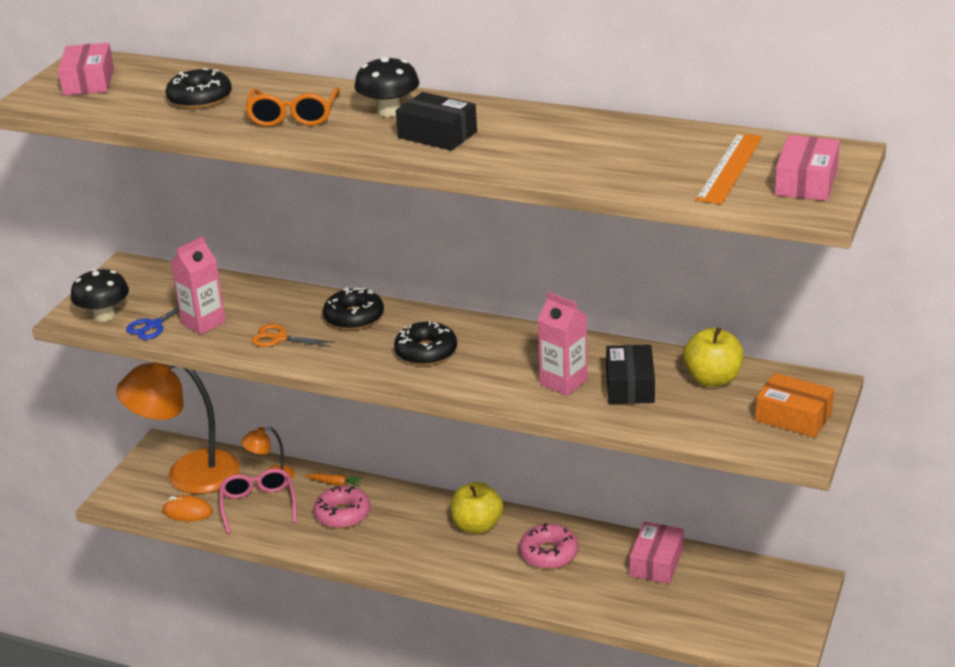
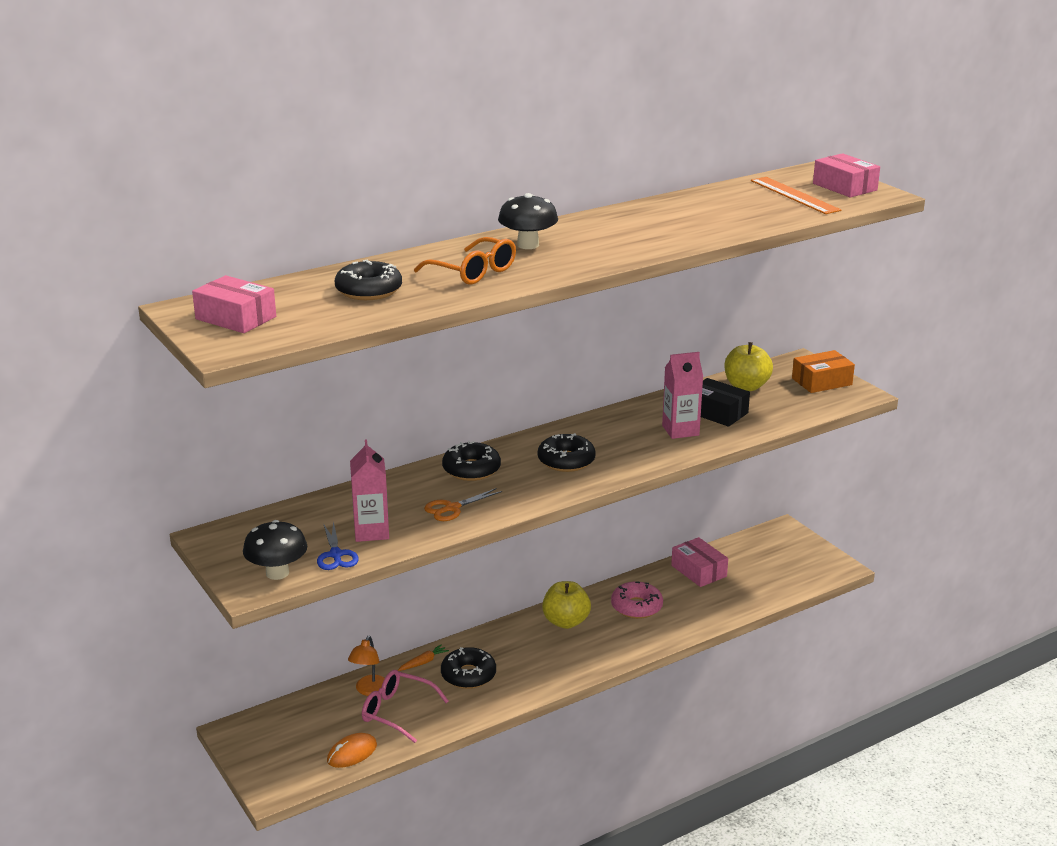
camera: 55 degrees left, 5 degrees down
orange lamp [116,362,240,494] -> none
pink donut [314,486,370,529] -> black donut [441,647,496,689]
black box [396,92,477,151] -> none

